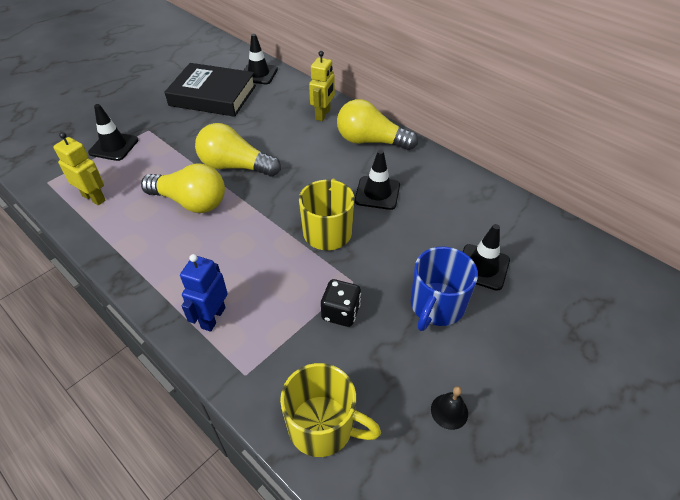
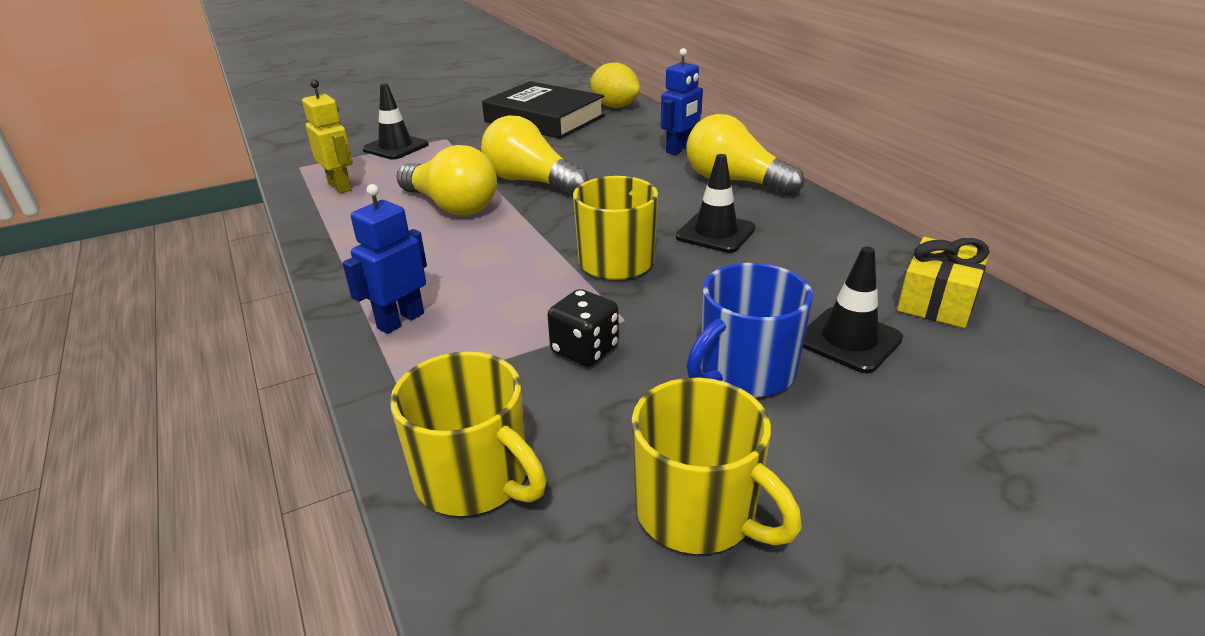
camera: 20 degrees right, 15 degrees down
black traffic cone [243,34,278,84] -> yellow lemon [590,62,640,108]
yellow robot [309,51,335,121] -> blue robot [661,48,703,155]
black bell [431,386,468,430] -> yellow mug [632,378,802,554]
none -> yellow gift [897,237,990,328]

